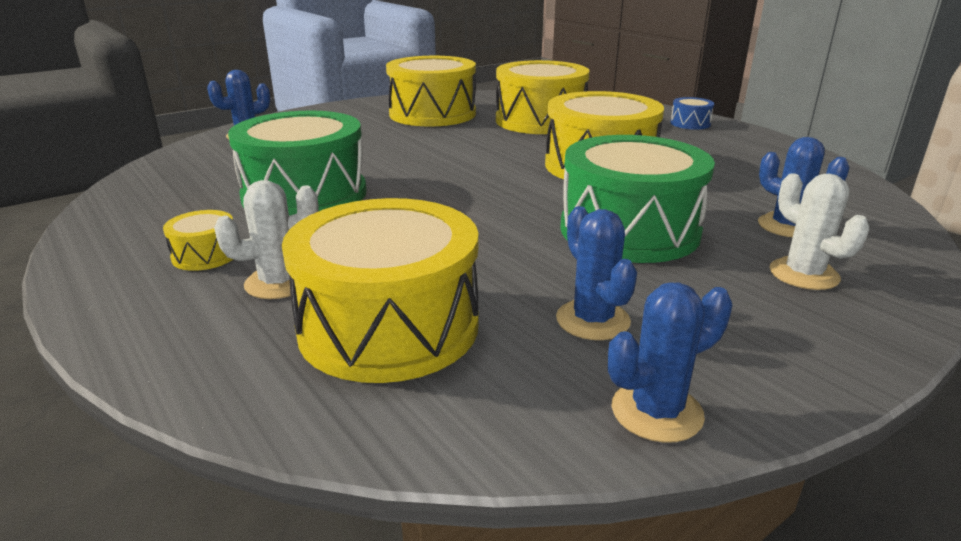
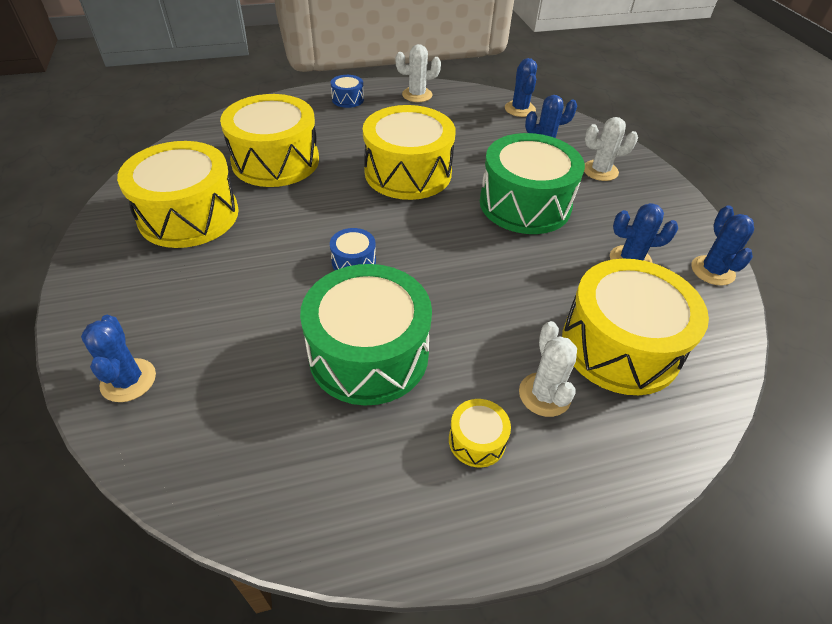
camera: 70 degrees left, 20 degrees up
none -> blue drum [330,228,376,270]
none -> white cactus [395,44,441,102]
none -> blue cactus [505,58,537,117]

